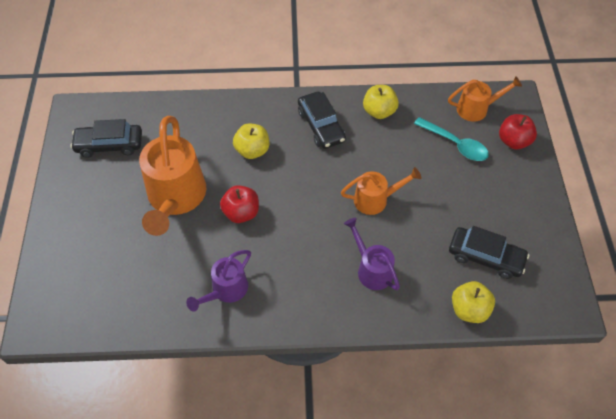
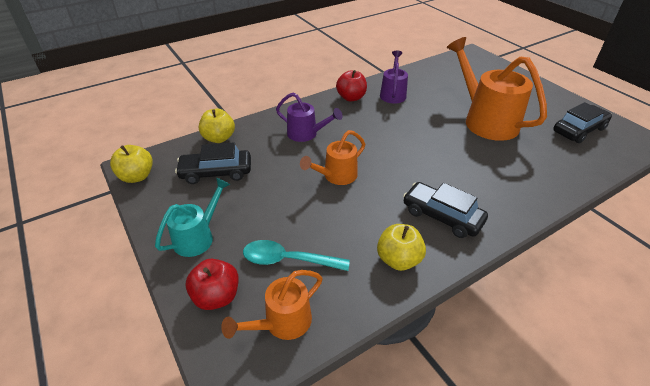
camera: 150 degrees right, 15 degrees down
red apple [220,185,259,223] -> red apple moved to [336,70,367,101]
yellow apple [233,123,269,159] -> yellow apple moved to [110,145,153,183]
none -> turquoise watering can [155,178,230,257]

